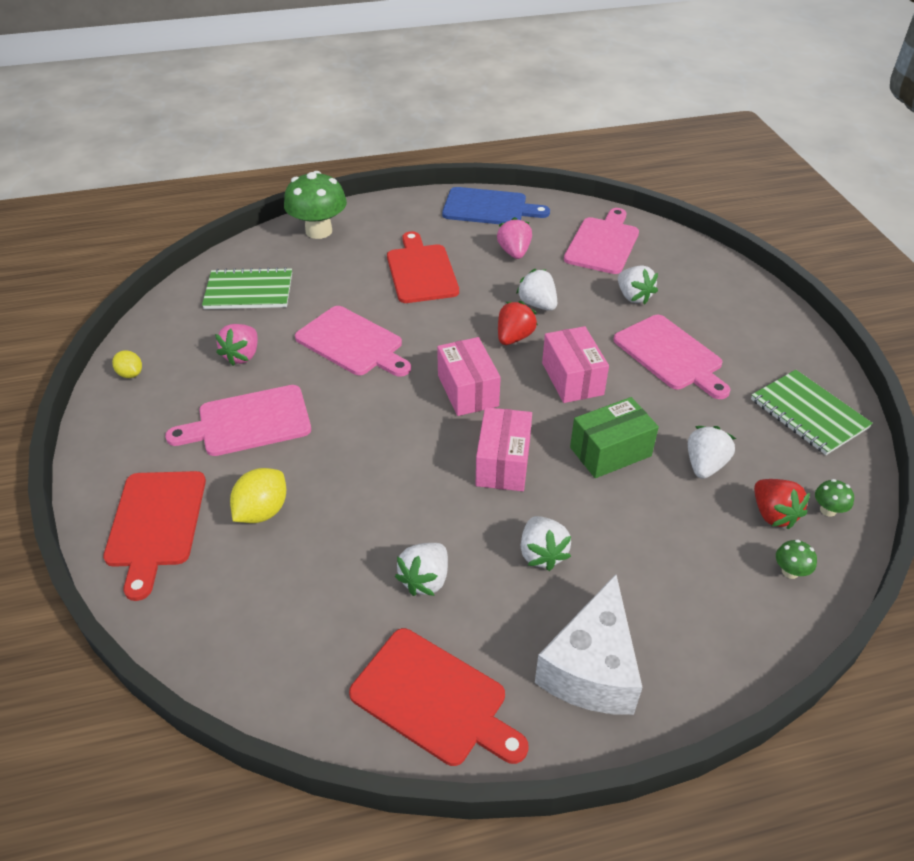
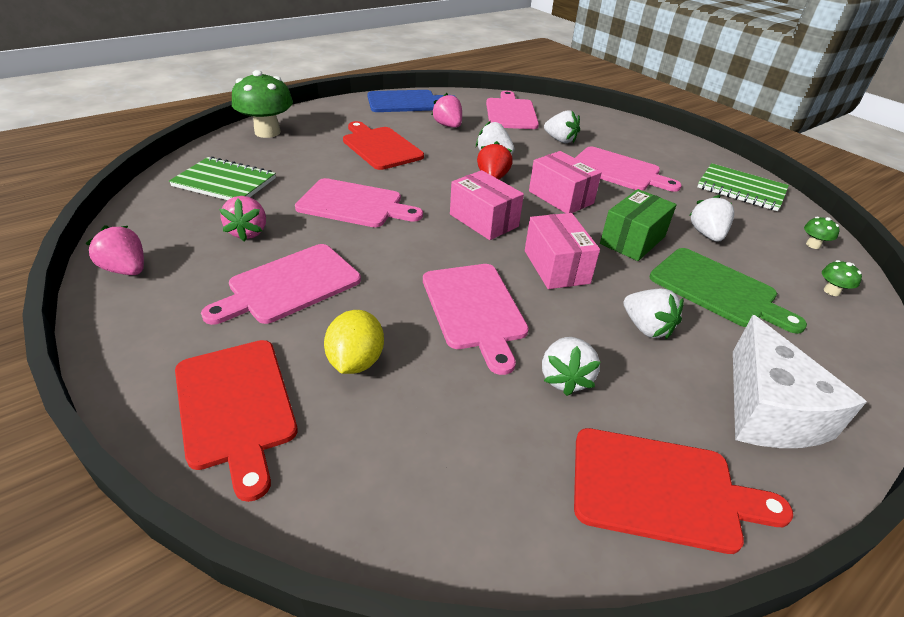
camera: 25 degrees left, 5 degrees down
yellow lemon [112,350,142,378] -> pink strawberry [86,225,144,275]
green notebook [202,267,292,309] -> green notebook turned 45 degrees clockwise [169,156,276,200]
red strawberry [754,479,810,529] -> none
none -> pink cutting board [423,264,529,375]
none -> green cutting board [649,248,807,334]

